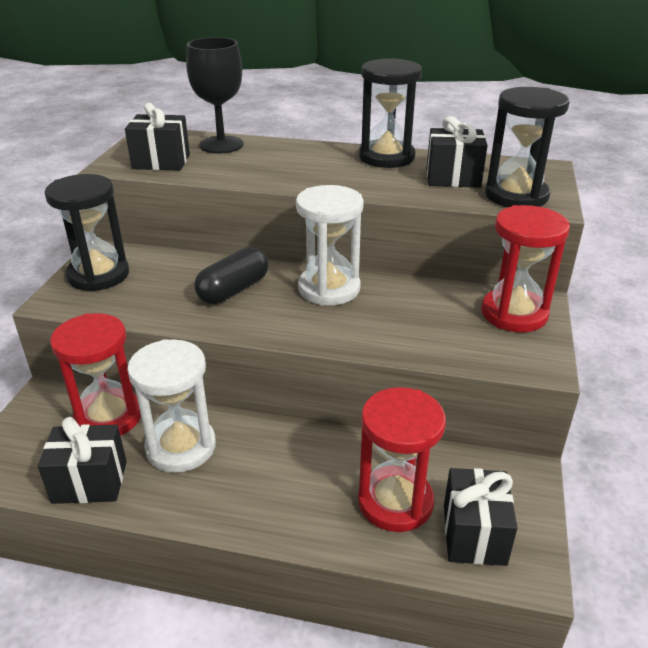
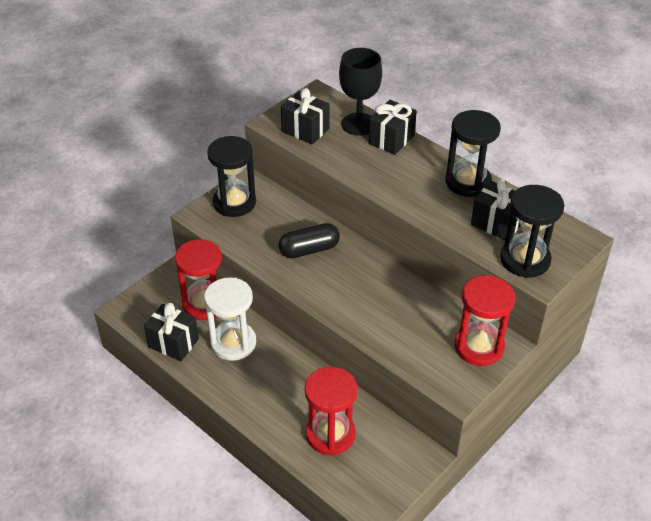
camera: 30 degrees right, 10 degrees up
white hourglass [296,185,364,306] -> none
black gift [444,468,518,566] -> black gift moved to [369,100,417,155]

